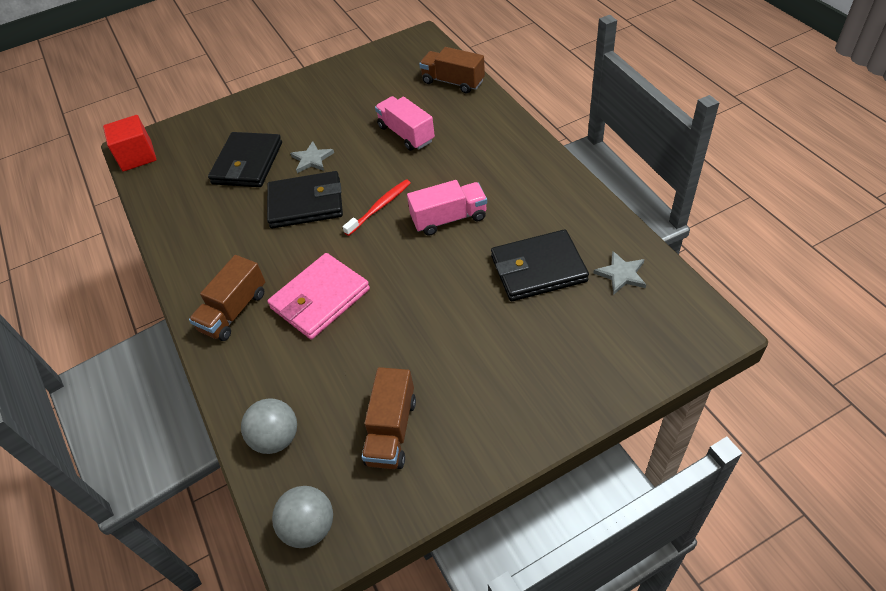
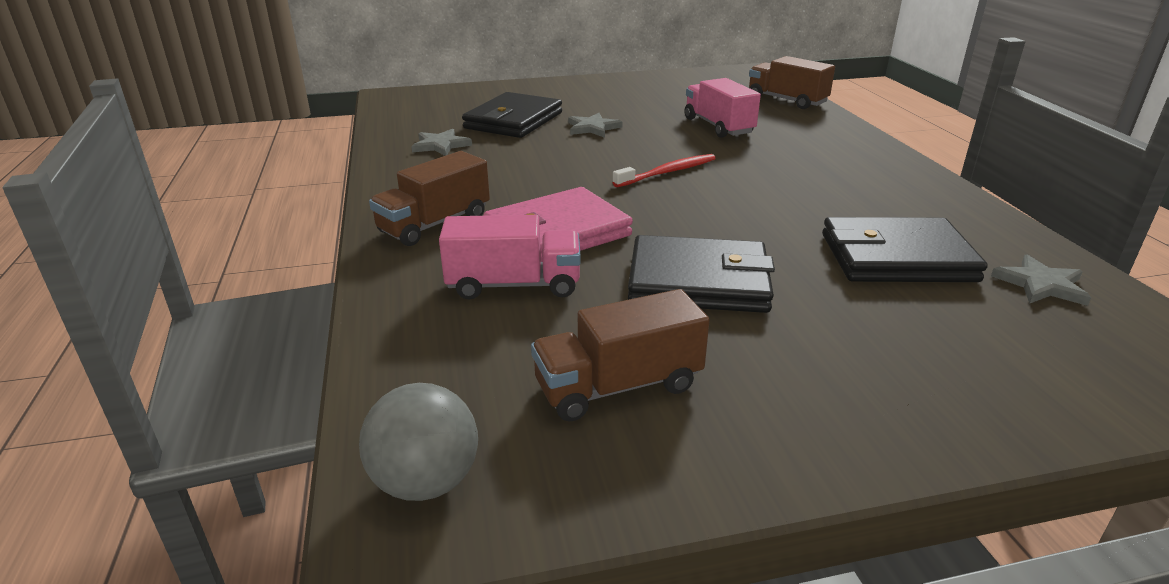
camera: 10 degrees right, 20 degrees down
red cube [103,115,157,172] -> none
grey ball [241,398,297,454] -> none
black wallet [267,171,343,229] -> black wallet moved to [628,235,775,313]
brown truck [361,367,416,469] -> brown truck turned 45 degrees clockwise [531,289,710,421]
pink truck [407,180,487,236] -> pink truck moved to [439,215,581,300]
none -> grey star [411,129,472,156]

